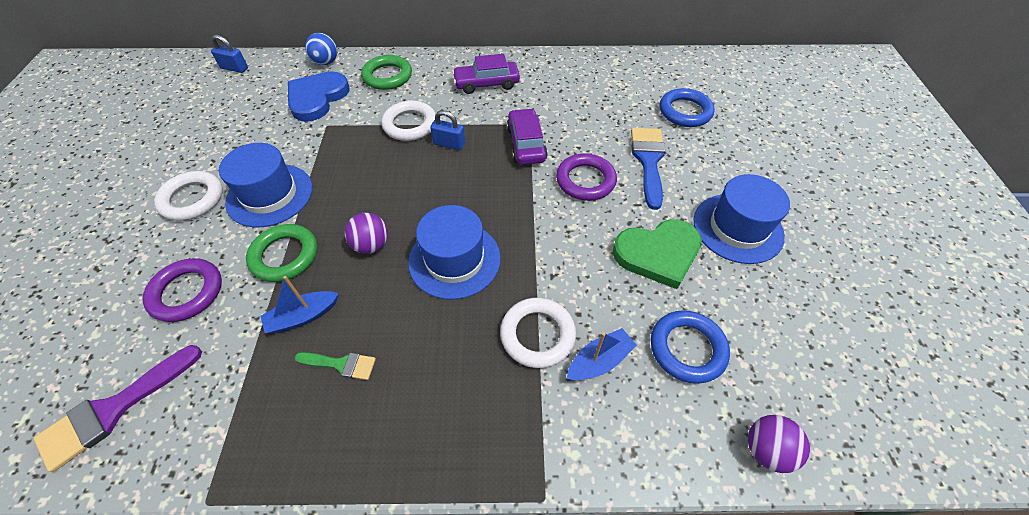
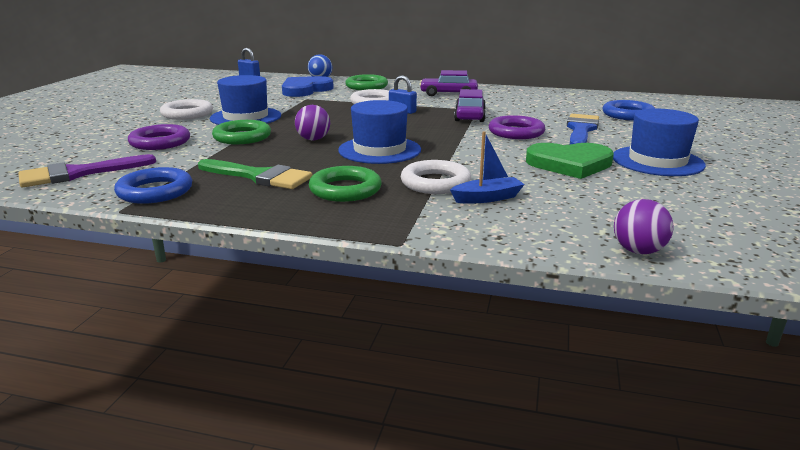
camera: 15 degrees right, 30 degrees down
blue boat [261,276,339,333] -> none
green brush [295,352,376,380] -> green brush [198,159,312,189], size x1.79
blue ring [651,310,730,384] -> blue ring moved to [114,167,192,204]
none -> green ring [309,166,382,202]

